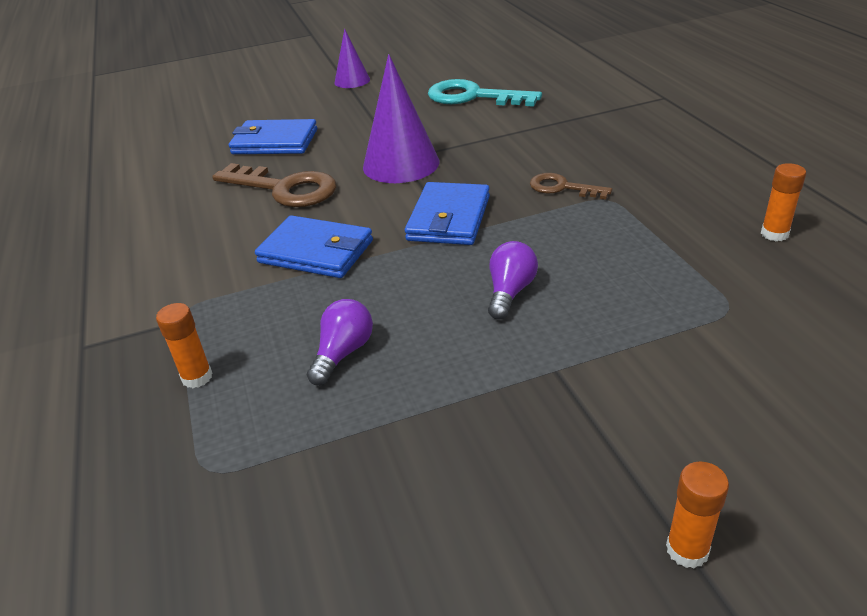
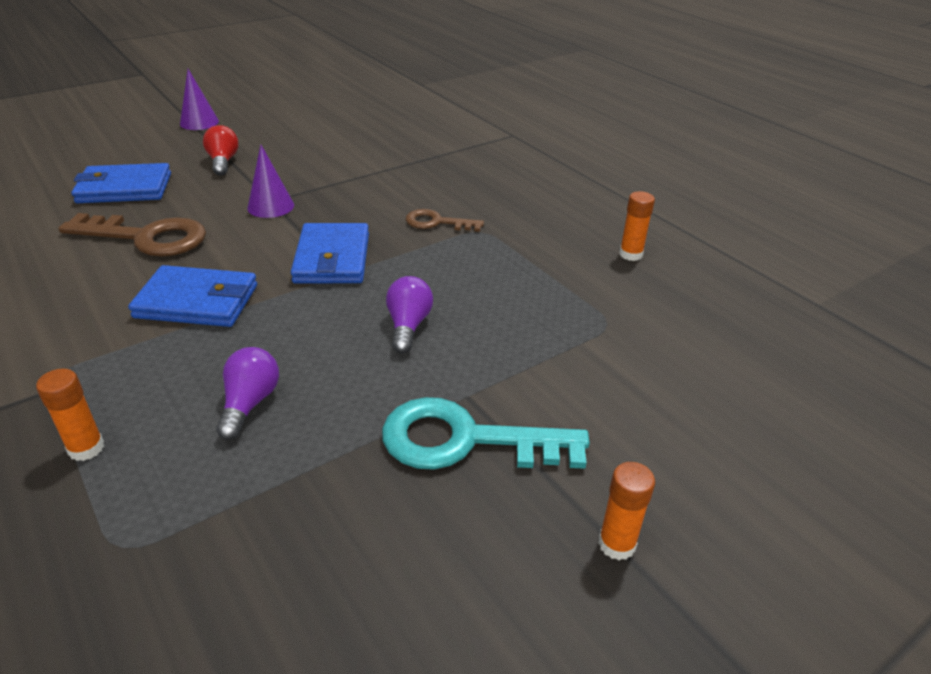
camera: 20 degrees left, 0 degrees up
purple cone [363,54,439,183] -> purple cone [247,145,294,218], size x0.58
turquoise key [428,79,542,107] -> turquoise key moved to [382,397,590,470]
none -> red light bulb [203,125,239,176]

